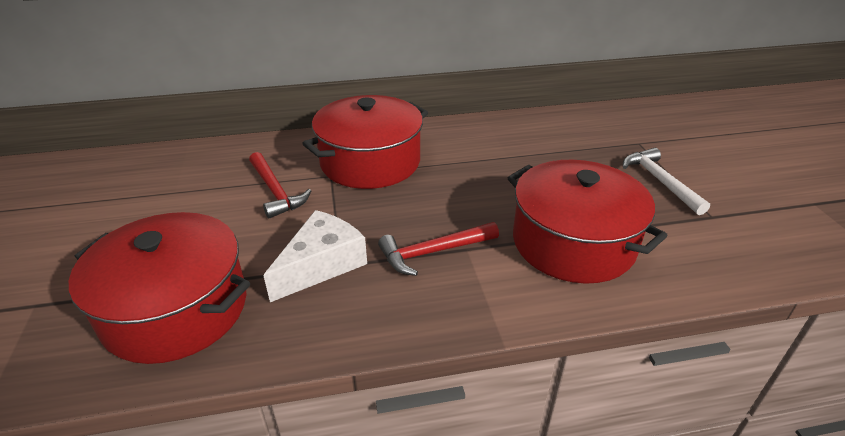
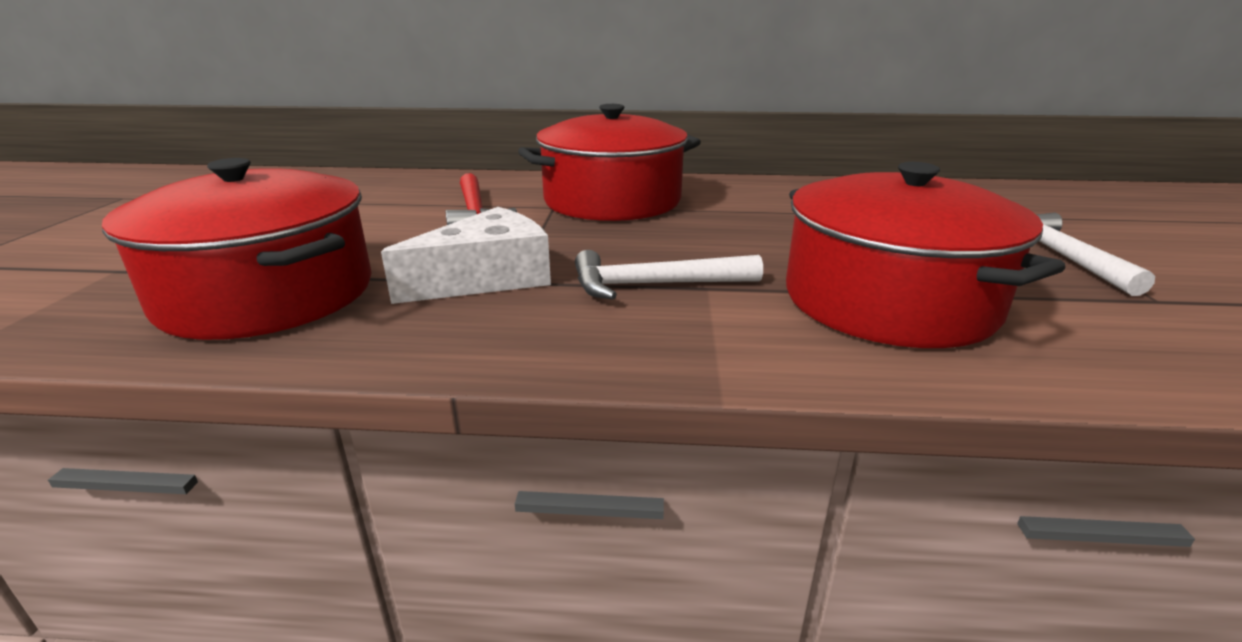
camera: 15 degrees right, 10 degrees down
red hammer [378,222,499,276] -> white hammer [575,250,763,300]

